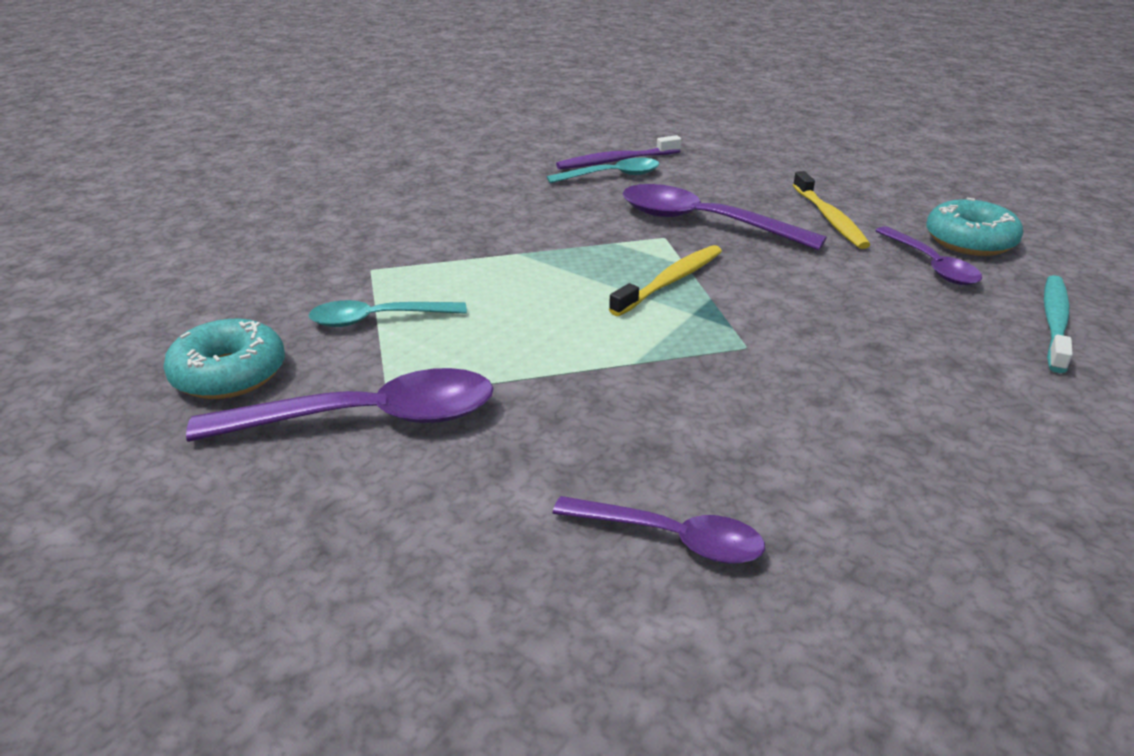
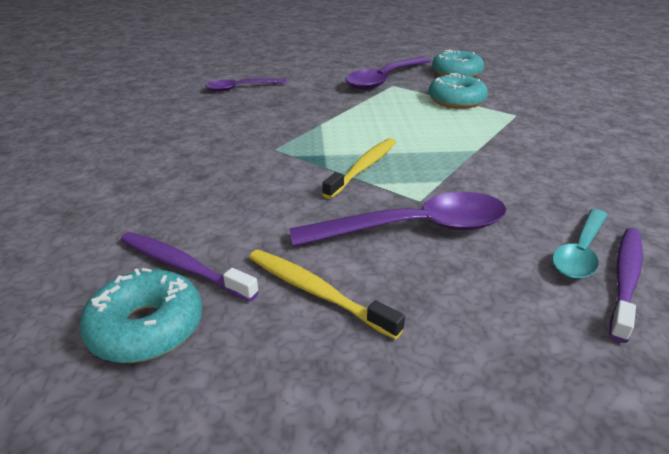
camera: 140 degrees right, 0 degrees up
turquoise spoon [309,300,467,327] -> turquoise donut [429,73,488,109]
yellow toothbrush [609,245,722,316] -> yellow toothbrush turned 150 degrees counterclockwise [322,138,396,199]
purple spoon [875,226,982,285] -> purple toothbrush [121,232,259,302]
turquoise toothbrush [1044,275,1073,373] -> none

